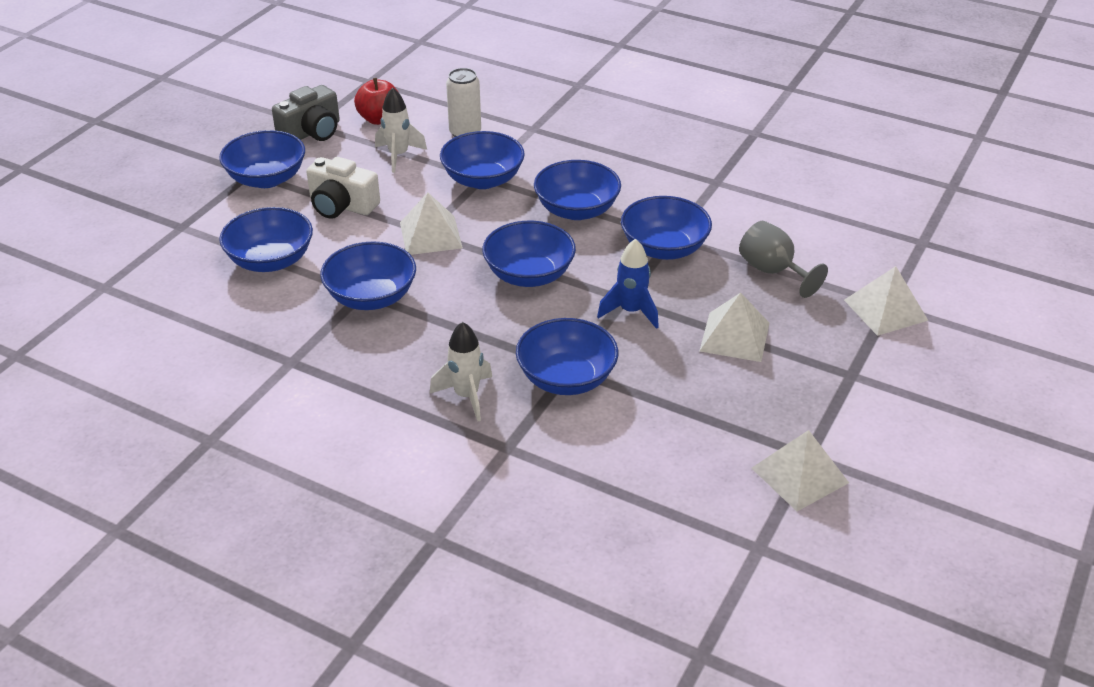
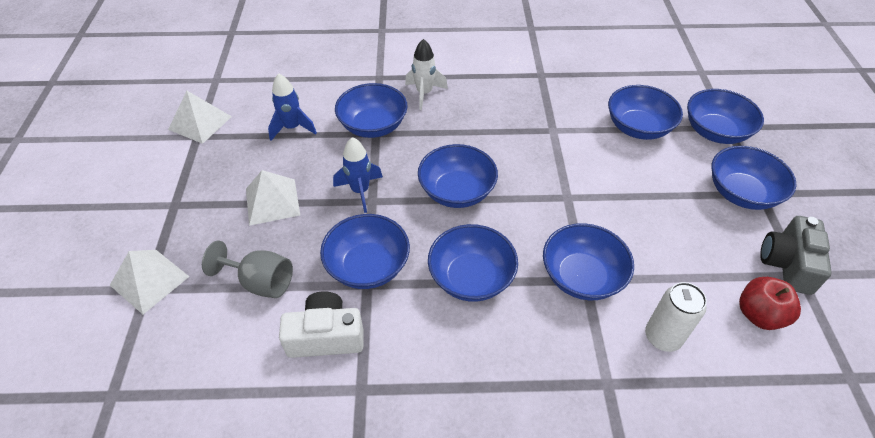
camera: 150 degrees right, 10 degrees up
white camera [306,157,380,219] -> white camera moved to [279,291,363,358]
blue bowl [320,241,416,310] -> blue bowl moved to [687,89,764,144]
white rocket [375,87,427,173] -> none
white pyramid [400,192,463,255] -> none
none -> blue rocket [268,73,317,141]

